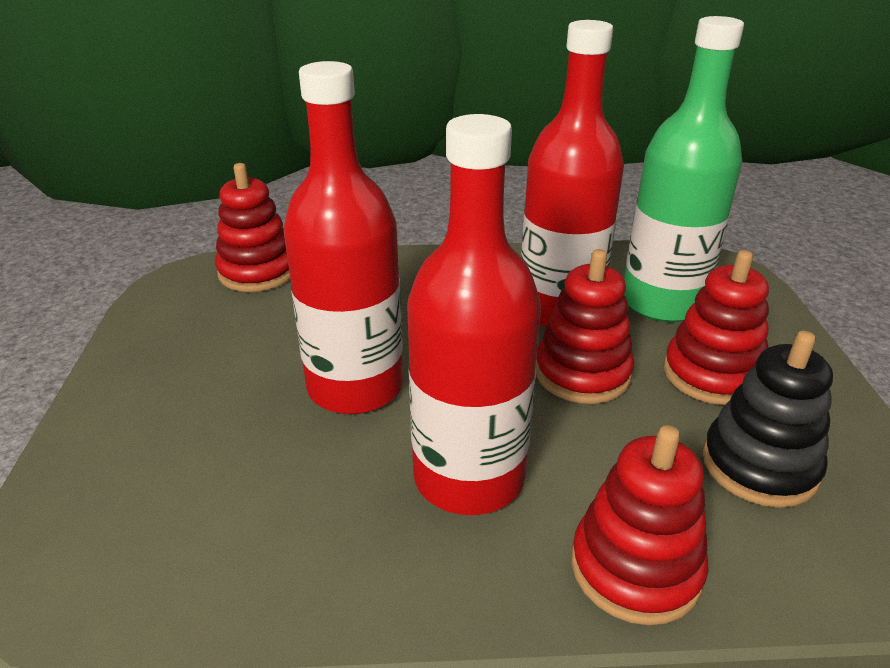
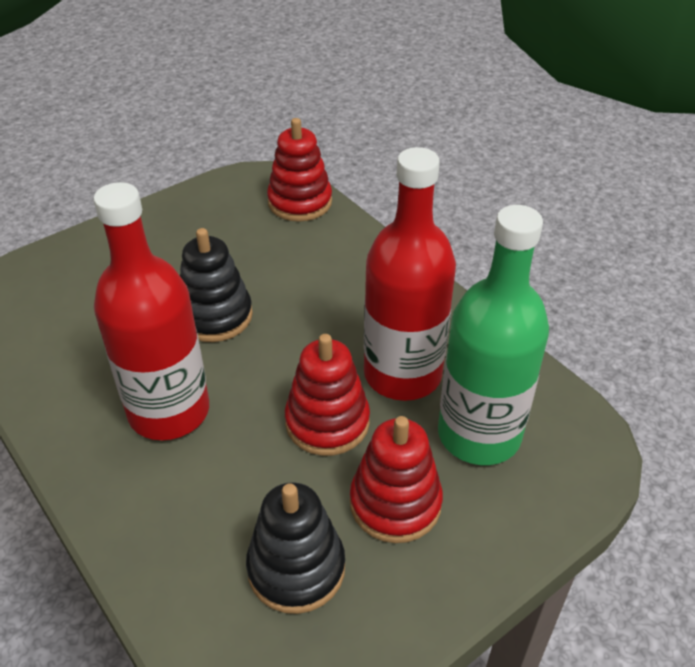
camera: 55 degrees right, 10 degrees up
red bottle [284,61,403,414] -> black stacking toy [180,228,253,342]
red stacking toy [571,425,708,625] -> none

